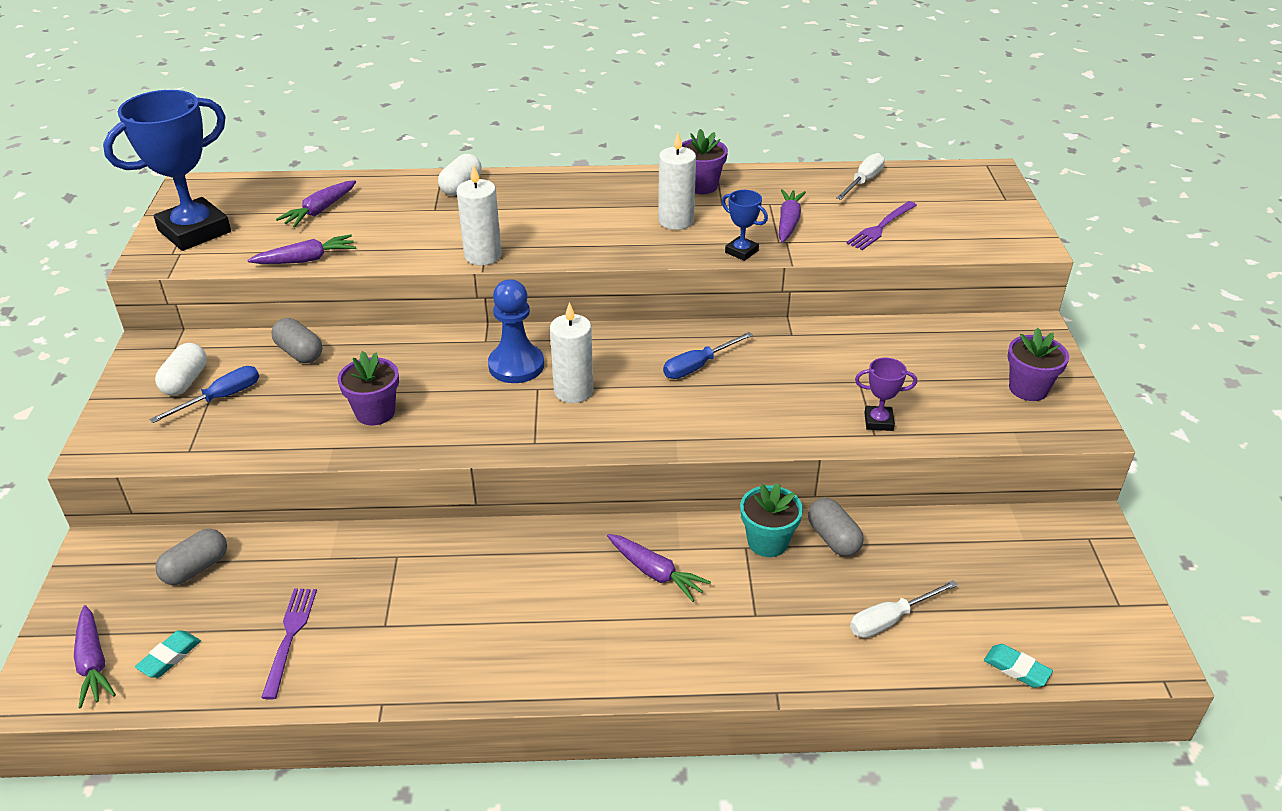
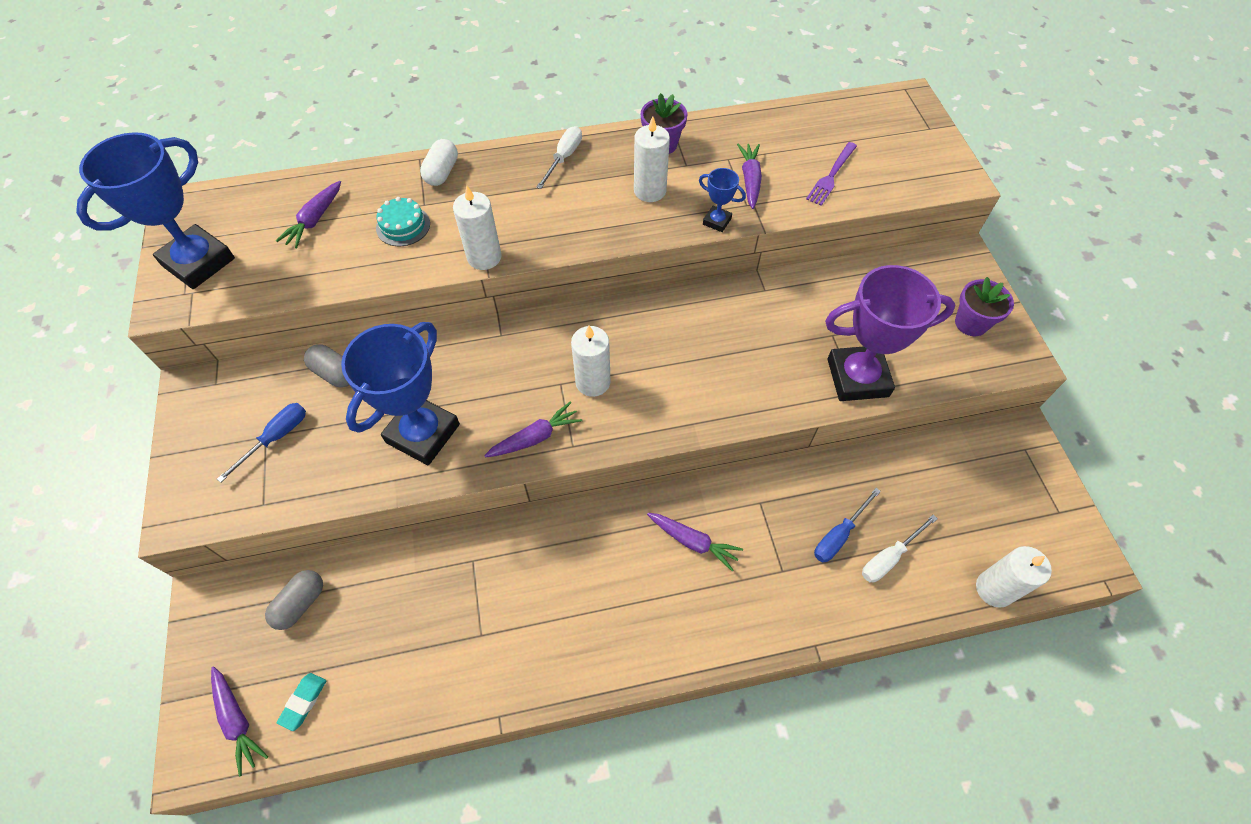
camera: 10 degrees left, 20 degrees up
white capsule [155,343,207,396] -> none
purple carrot [247,234,356,264] -> purple carrot moved to [484,402,582,458]
purple fork [261,589,317,700] -> none
purple flower pot [338,351,399,425] -> blue trophy [341,322,460,465]
blue pawn [488,279,544,383] -> none
blue screwdriver [663,332,753,379] -> blue screwdriver moved to [814,488,881,562]
turquoise flower pot [740,483,803,557] -> none
grey capsule [808,498,864,556] -> none
white screwdriver [836,153,885,200] -> white screwdriver moved to [536,126,582,189]
purple trophy [855,358,917,431] -> purple trophy [825,265,956,401], size x2.25
turquoise eraser [984,644,1053,688] -> white candle [976,546,1052,608]
none -> turquoise cake [376,197,430,246]

